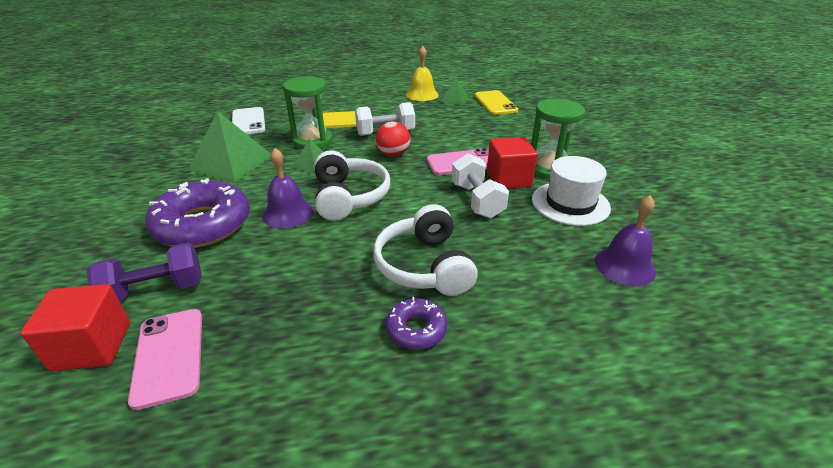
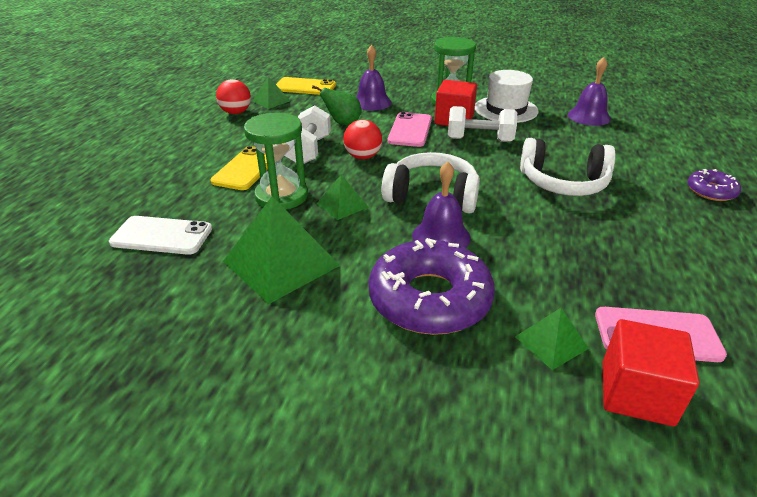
camera: 65 degrees left, 0 degrees up
purple dumbbell [87,242,202,303] -> green pyramid [515,308,589,370]
purple donut [385,297,447,350] -> purple donut moved to [687,169,741,201]
yellow bell [406,46,439,101] -> red ball [216,79,251,114]
none -> green pear [312,85,362,125]
none -> purple bell [356,45,391,111]

